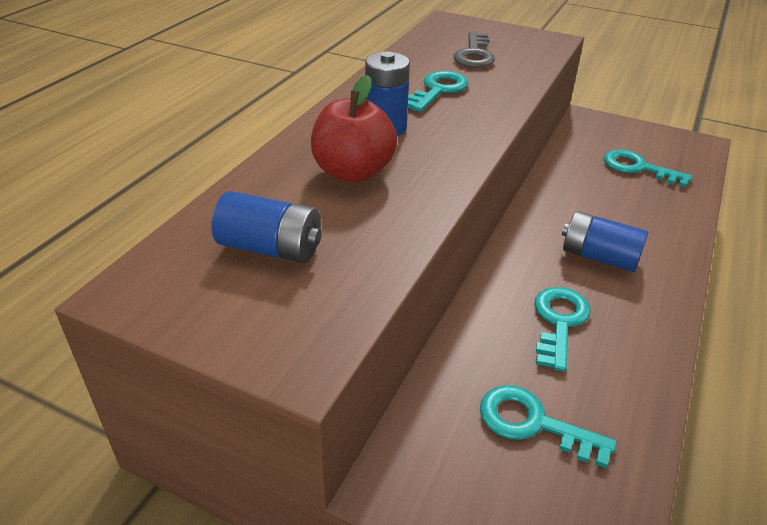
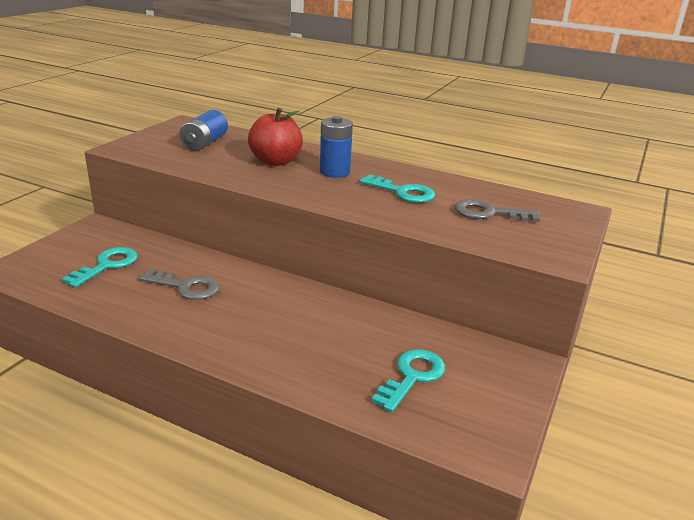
camera: 90 degrees right, 10 degrees down
turquoise key [534,287,590,372] -> grey key [139,268,220,300]
blue battery [562,211,648,272] -> none

